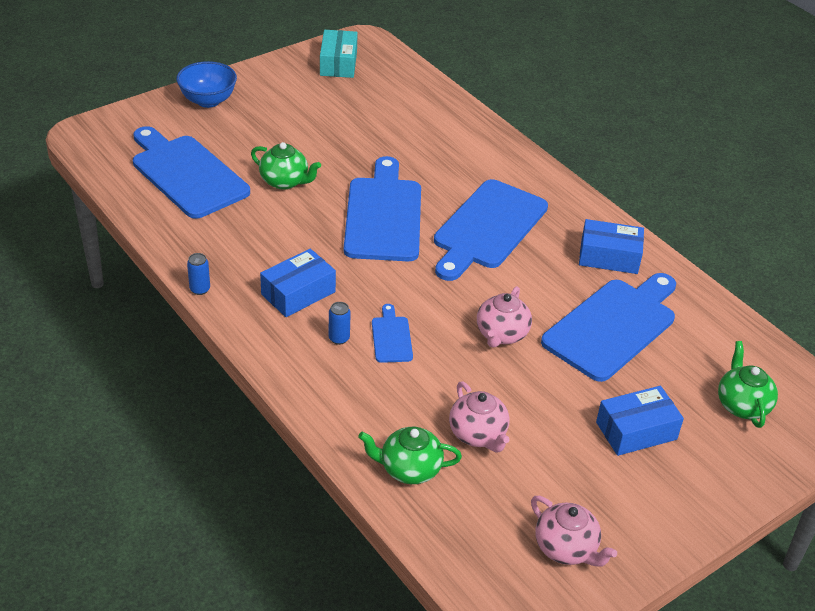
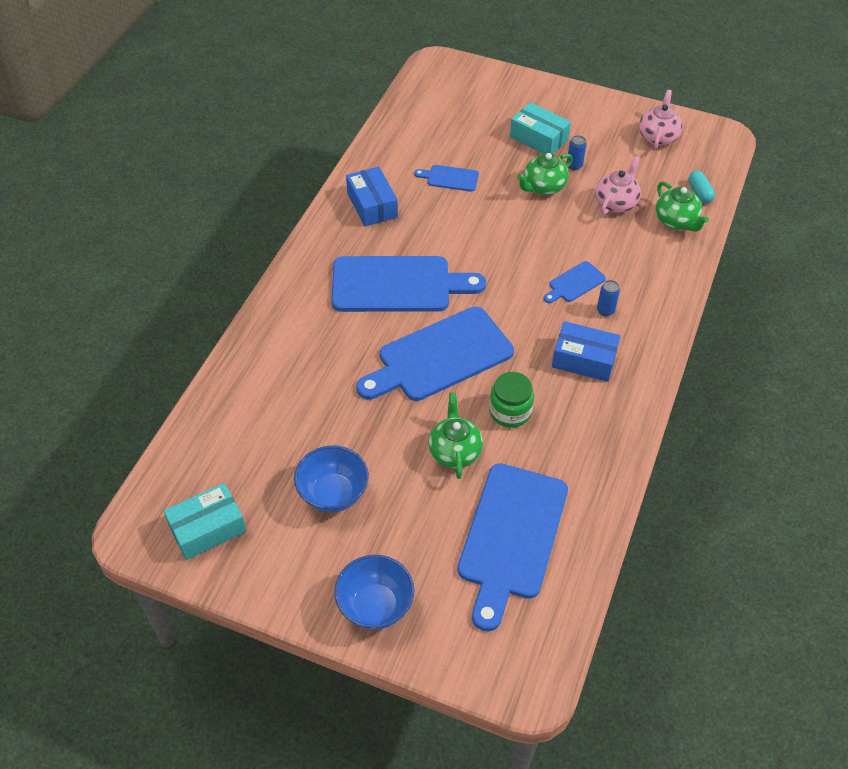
camera: 120 degrees left, 10 degrees up
blue can [187,253,210,295] -> blue can moved to [567,135,587,170]
pink teapot [477,286,532,348] -> none
blue cutting board [541,273,676,382] -> blue cutting board [414,165,479,192], size x0.45
blue box [596,386,684,456] -> turquoise box [510,102,571,154]
green teapot [718,341,778,428] -> green teapot moved to [517,153,573,195]
none -> blue bowl [294,445,369,512]
none -> green jar [489,372,534,428]
none -> turquoise capsule [688,171,715,203]

